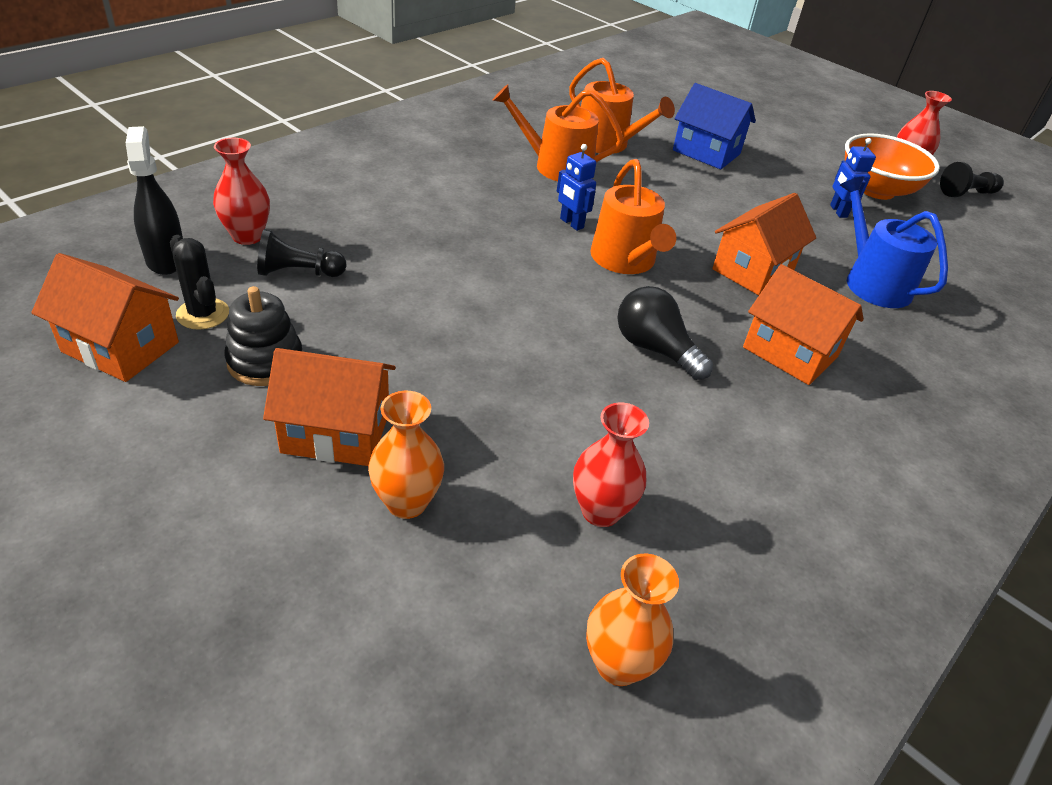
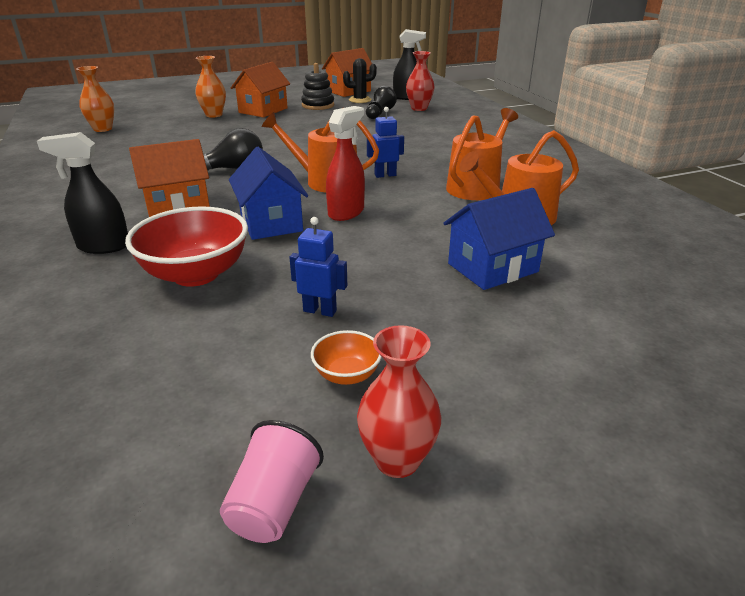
camera: 120 degrees right, 10 degrees down
red vase [573,402,649,527] -> none
orange house [712,193,816,295] -> blue house [229,147,308,240]
blue watering can [840,176,948,308] -> red bowl [125,206,248,287]
orange bowl [845,133,940,200] -> orange bowl [311,330,382,385], size x0.48
black pawn [940,162,1004,197] -> pink cup [220,420,324,543]
none -> black spray bottle [37,132,128,254]
none -> red spray bottle [326,106,365,221]

